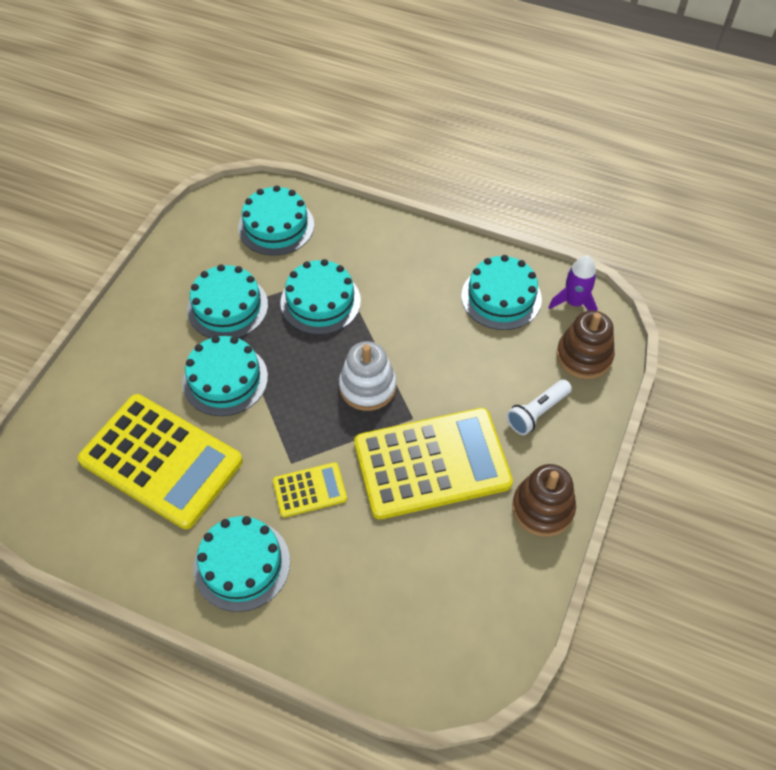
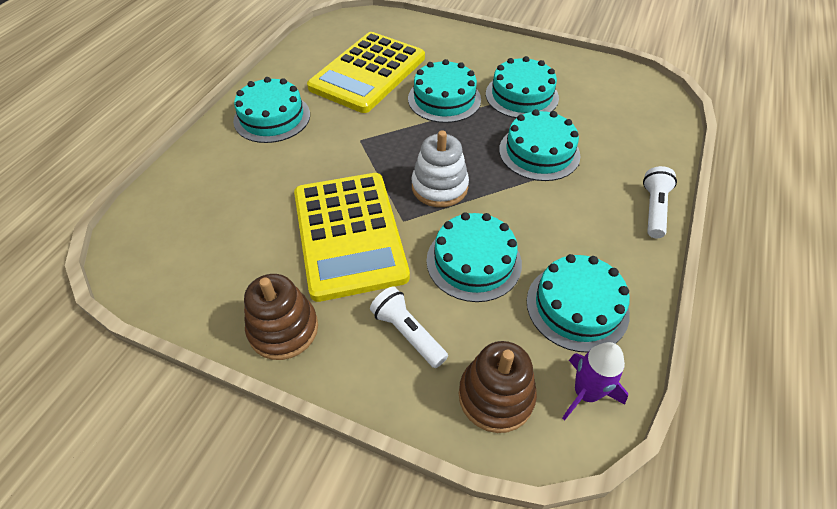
camera: 90 degrees right, 5 degrees down
turquoise cake [238,185,314,256] -> turquoise cake moved to [426,212,522,302]
yellow calculator [273,462,347,517] -> none
none -> white flashlight [643,166,677,238]

